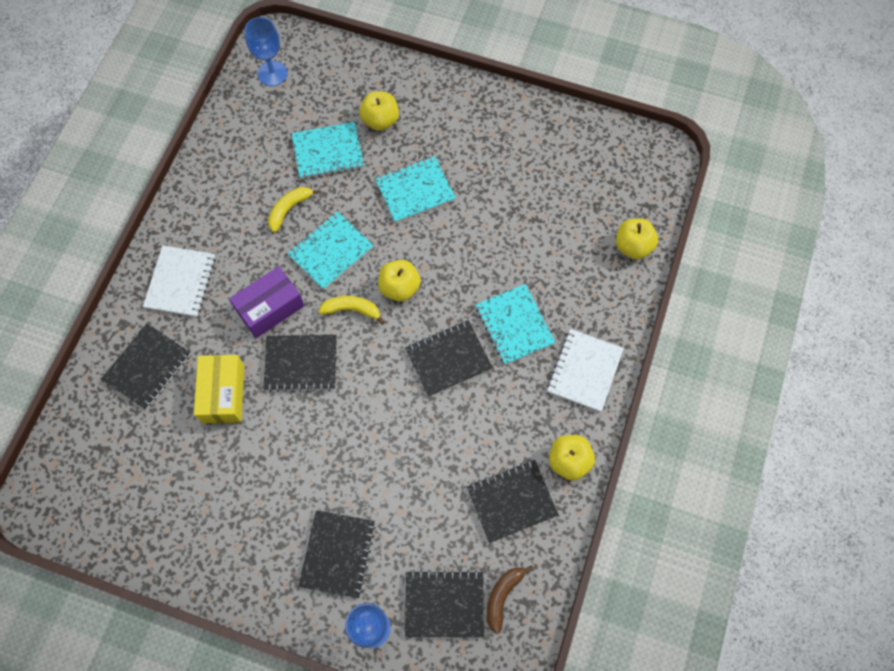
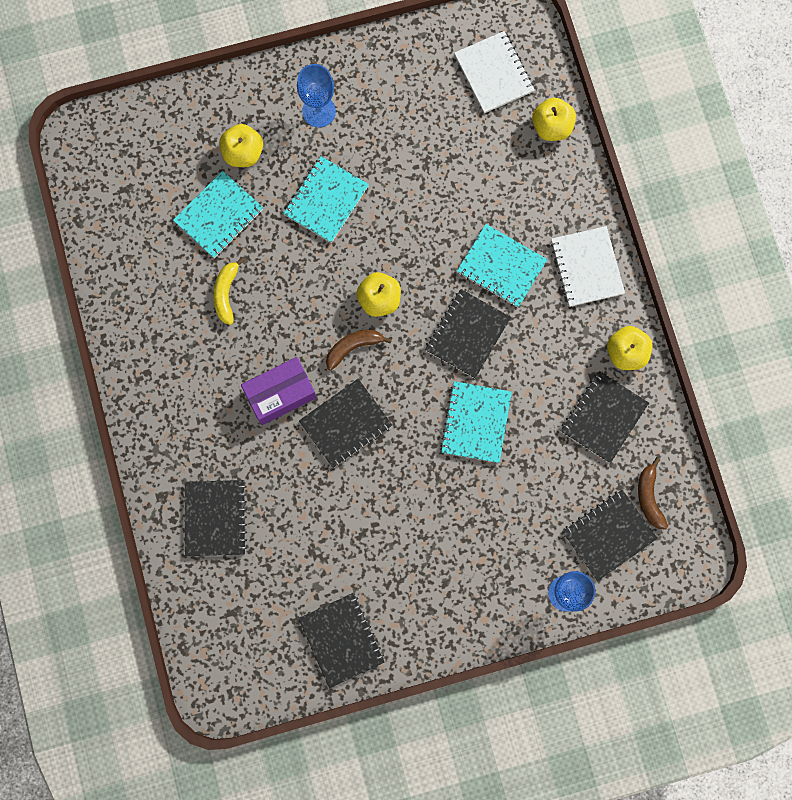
camera: 35 degrees left, 10 degrees up
white notebook [143,245,216,317] -> white notebook moved to [454,31,535,113]
yellow box [194,355,244,423] -> none
purple box [229,266,305,338] -> purple box turned 45 degrees clockwise [241,357,317,425]
blue goblet [244,17,288,86] -> blue goblet moved to [297,64,336,128]
turquoise notebook [287,211,374,290] -> turquoise notebook moved to [440,381,512,463]
black notebook [298,510,376,598] -> black notebook moved to [298,593,385,688]
yellow banana [318,296,385,325] -> brown banana [326,330,392,371]

